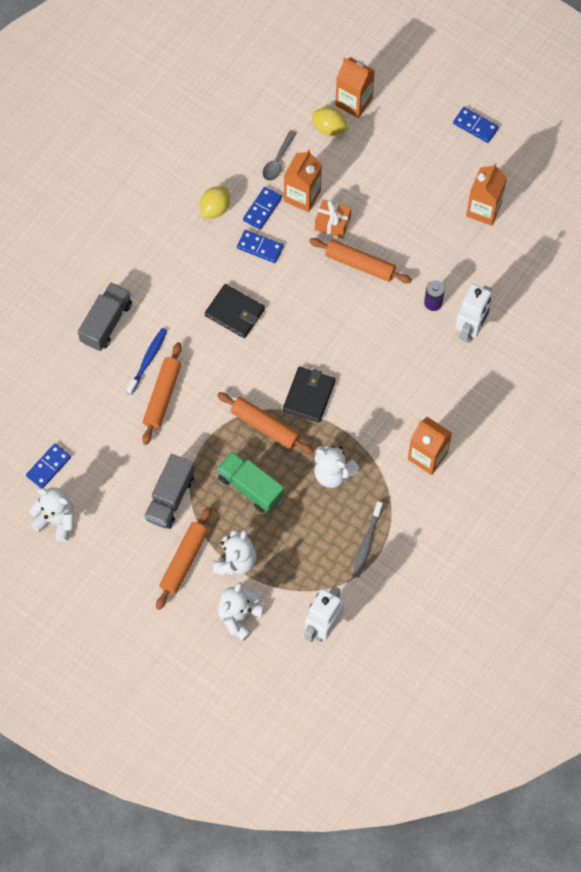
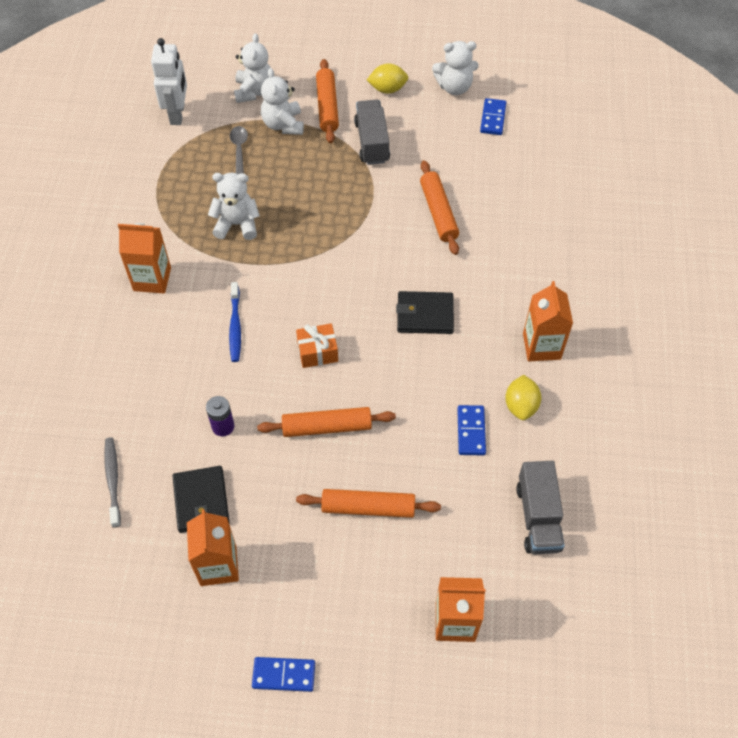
camera: 150 degrees right, 10 degrees down
grey truck [78,282,132,351] -> grey truck moved to [517,461,565,554]
blue toothbrush [126,328,167,395] -> blue toothbrush moved to [229,282,241,362]
orange rolling pin [217,392,314,454] -> orange rolling pin moved to [296,489,441,518]
green truck [217,451,284,513] -> none
blue domino [237,230,284,263] -> none
grey spoon [263,130,297,181] -> grey spoon moved to [230,126,248,174]
black wallet [283,367,335,423] -> black wallet moved to [173,466,229,533]
orange carton [284,149,322,212] -> orange carton moved to [523,281,573,361]
yellow lemon [312,107,349,136] -> yellow lemon moved to [367,63,408,94]
orange gift [315,199,351,238] -> orange gift moved to [296,323,338,368]
grey toothbrush [353,501,383,577] -> grey toothbrush moved to [104,437,121,528]
white robot [455,284,492,343] -> none

